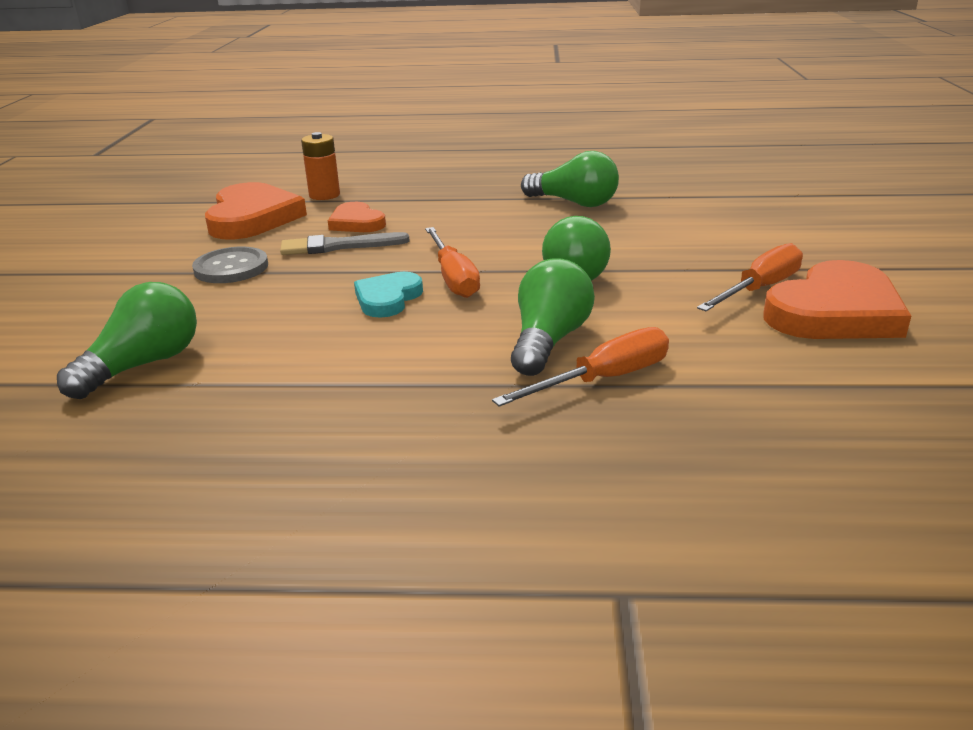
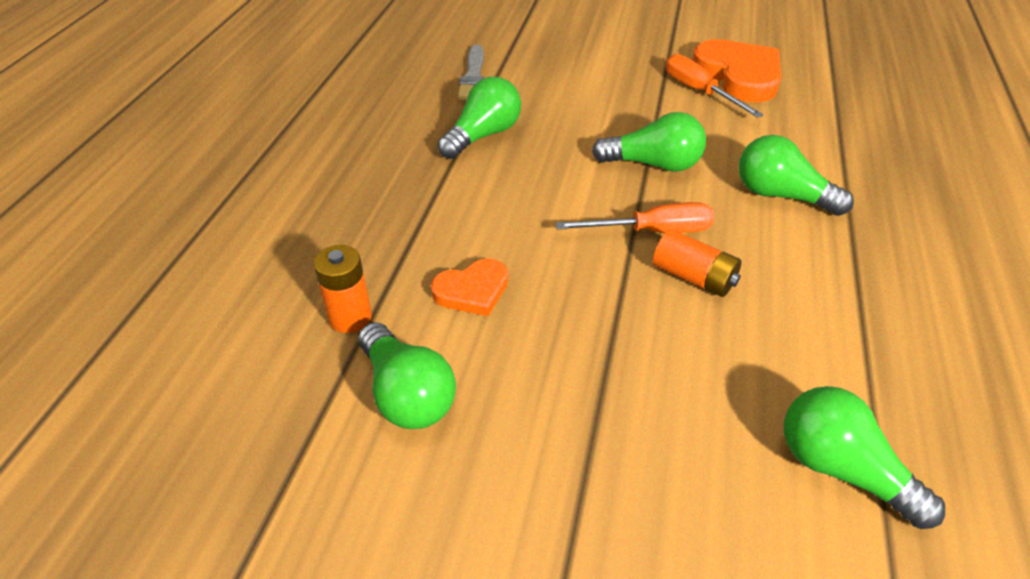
camera: 80 degrees left, 15 degrees up
grey button [192,247,268,283] -> none
orange heart [205,182,307,239] -> green light bulb [358,322,456,429]
grey brush [280,232,410,255] -> grey brush moved to [458,45,484,100]
turquoise heart [354,272,423,318] -> orange battery [653,229,742,297]
orange screwdriver [492,327,669,407] -> none

